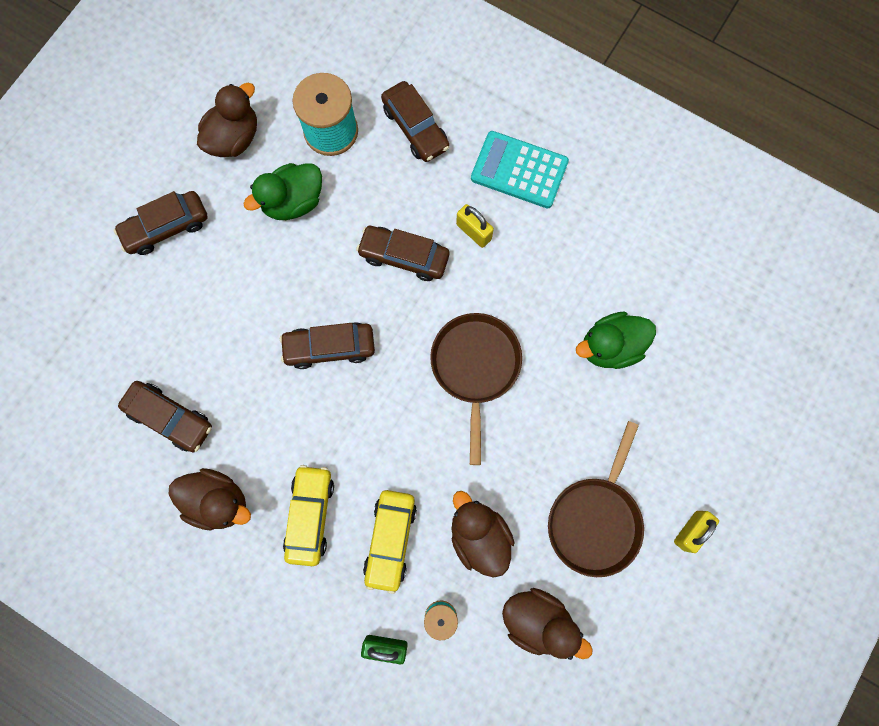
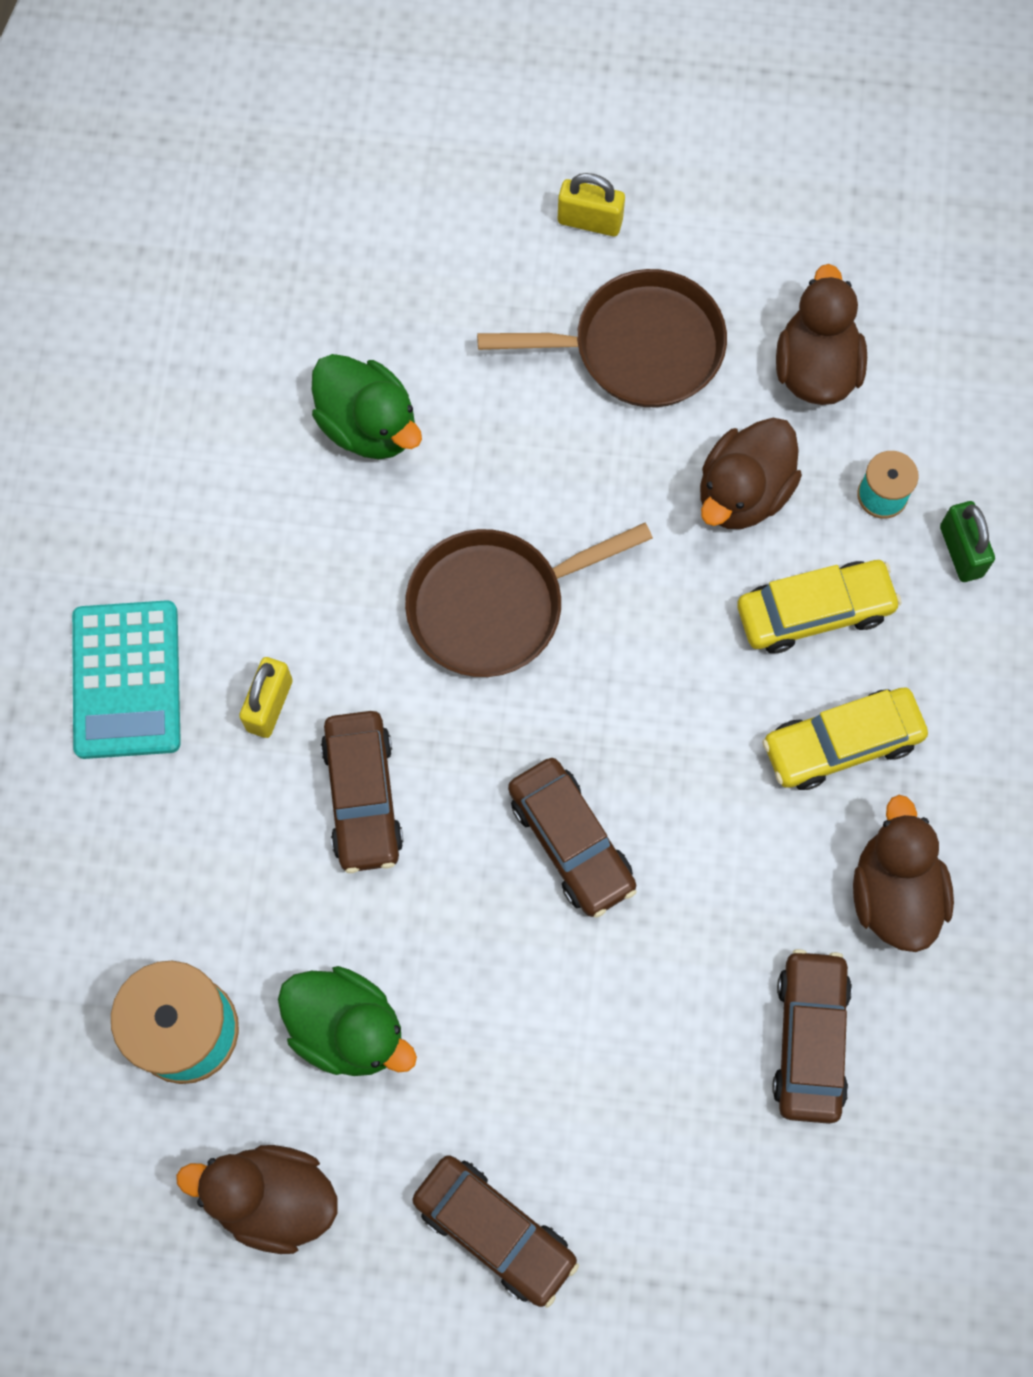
camera: 115 degrees left, 5 degrees down
brown car [381,81,449,162] -> none

